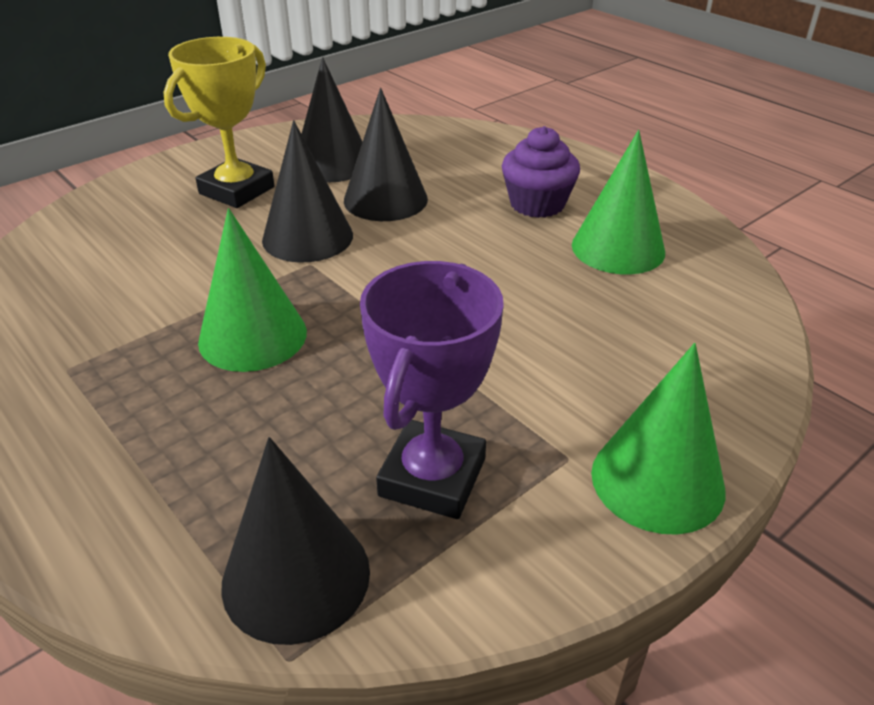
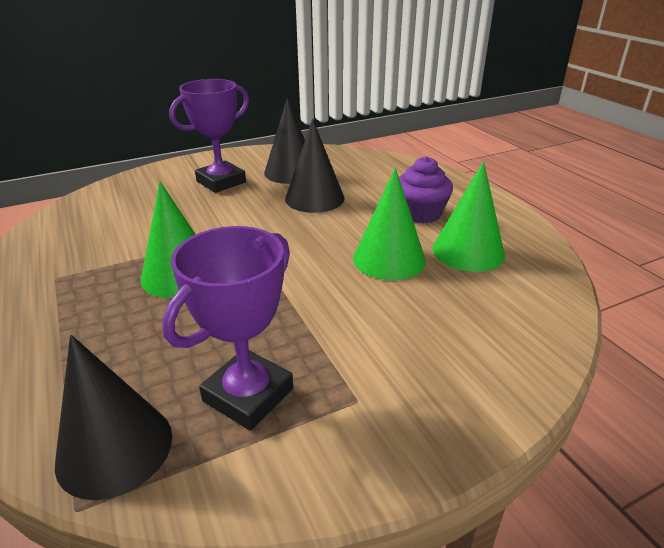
camera: 15 degrees right, 5 degrees down
yellow trophy [164,37,275,208] -> purple trophy [169,79,249,193]
black cone [262,120,353,263] -> none
green cone [591,343,725,535] -> green cone moved to [353,168,426,280]

